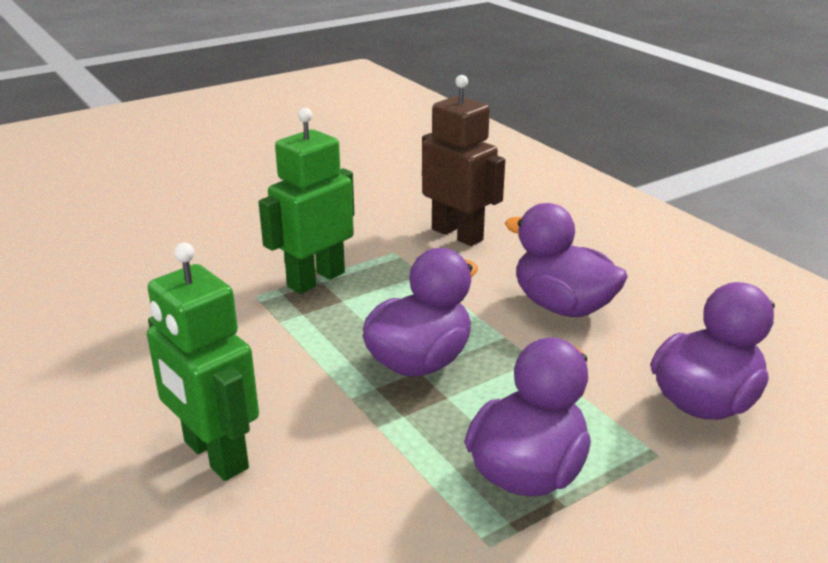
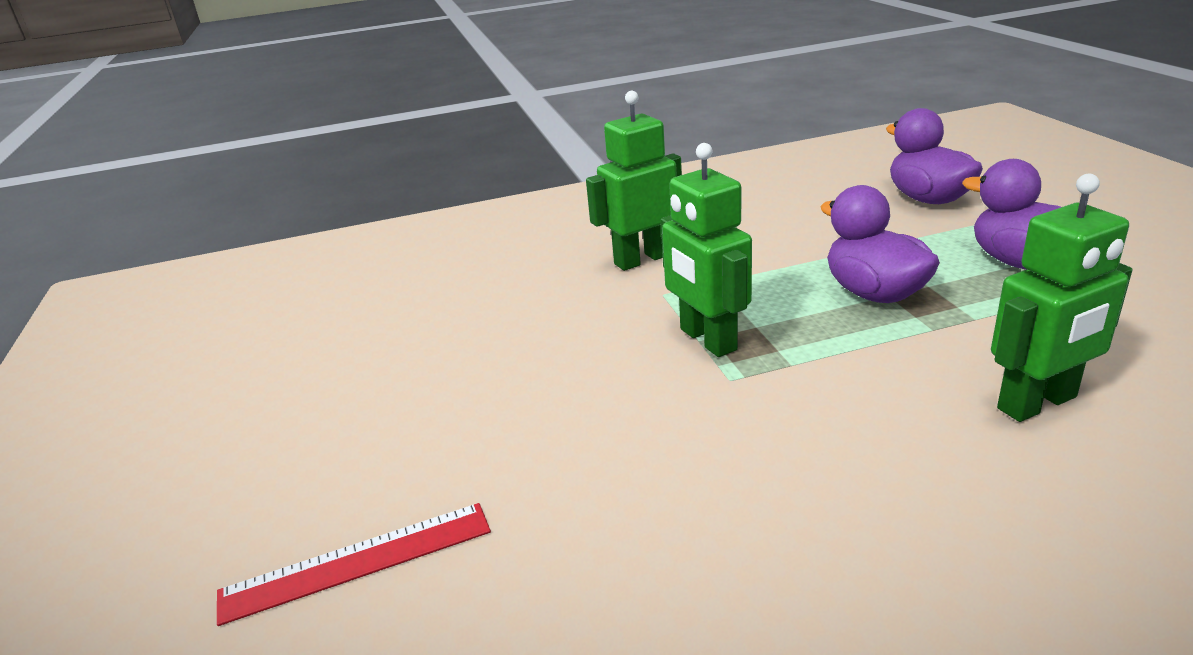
camera: 70 degrees left, 0 degrees up
brown robot [422,75,505,246] -> green robot [586,91,682,271]
purple duck [505,203,628,317] -> none
none -> red ruler [217,503,491,626]

